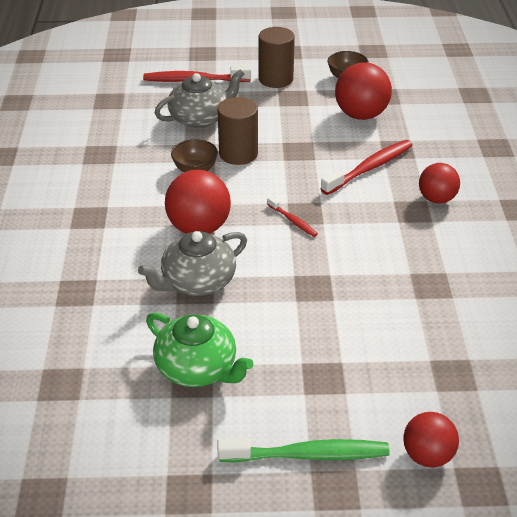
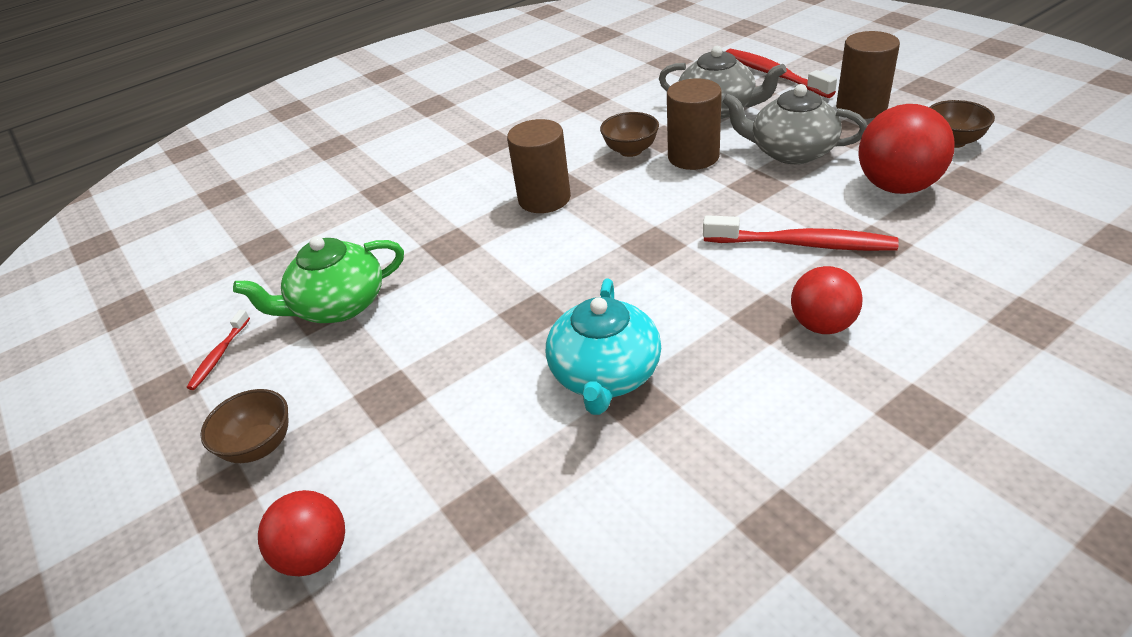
camera: 60 degrees right, 0 degrees up
grey teapot [138,231,247,296] -> grey teapot moved to [722,84,867,164]
green teapot [146,312,253,387] -> green teapot turned 60 degrees clockwise [233,236,404,323]
red ball [165,170,231,234] -> brown cylinder [507,119,571,213]
green toothbrush [218,438,390,463] -> brown bowl [200,389,288,463]
red toothbrush [267,196,318,237] -> red toothbrush moved to [187,310,250,390]
none -> turquoise teapot [546,278,661,415]

